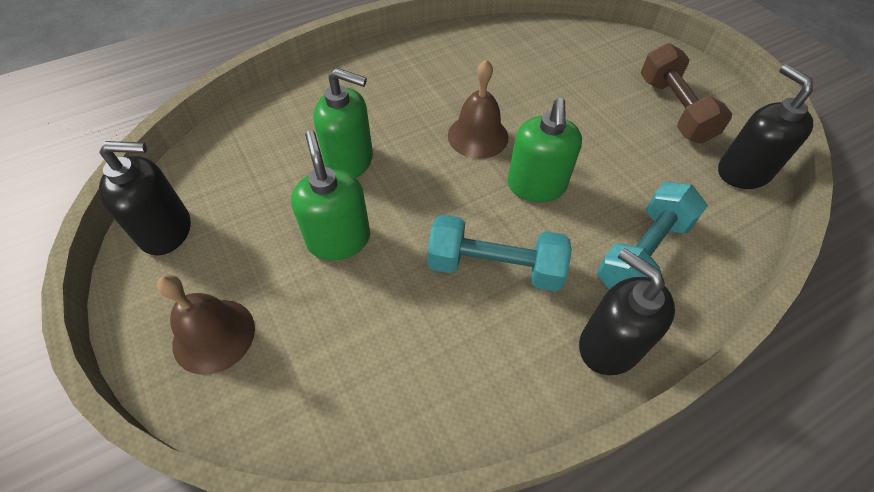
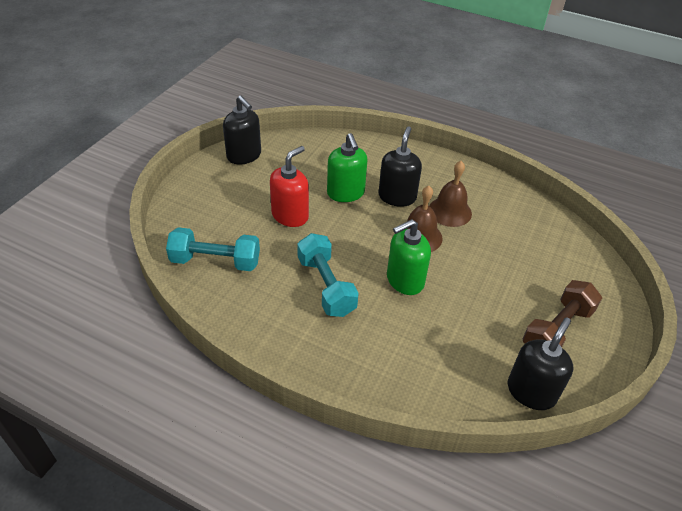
camera: 55 degrees right, 10 degrees down
brown bell [157,274,255,375] -> brown bell moved to [429,161,472,227]
green soap dispenser [291,130,370,260] -> red soap dispenser [270,146,309,227]
black soap dispenser [579,248,675,375] -> black soap dispenser moved to [378,127,422,207]
turquoise dumbbell [597,182,708,290] -> turquoise dumbbell moved to [166,227,260,271]

